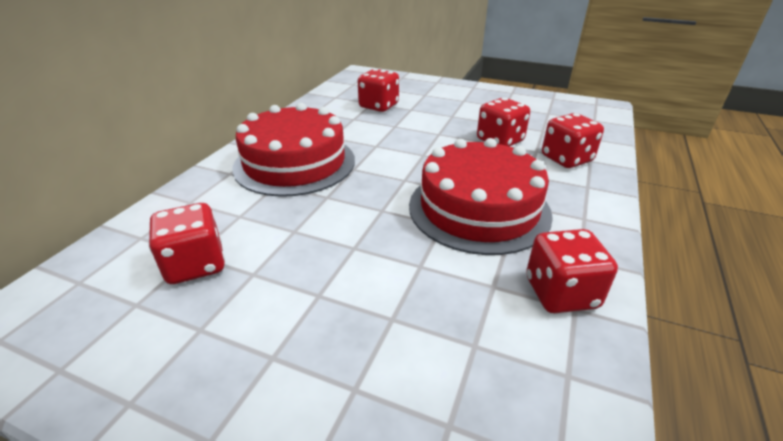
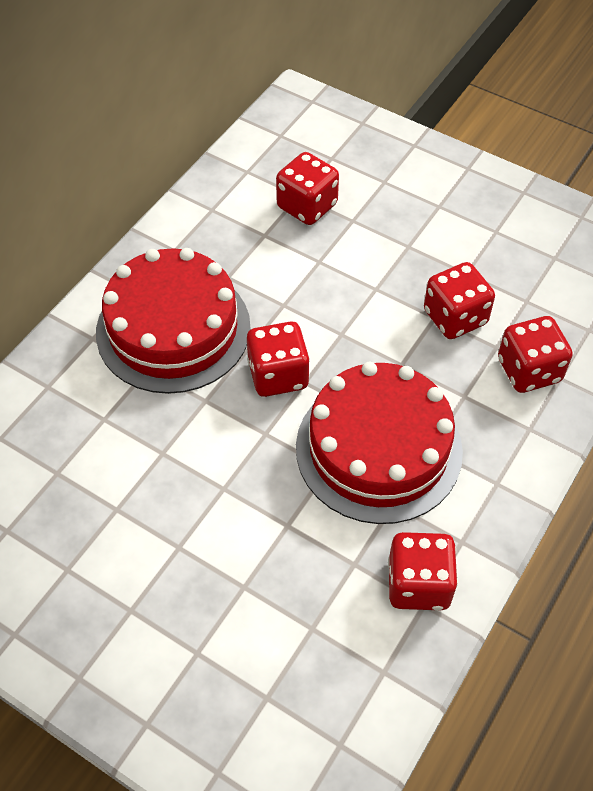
camera: 10 degrees right, 20 degrees up
red dice [149,203,225,284] -> red dice moved to [247,322,310,397]

